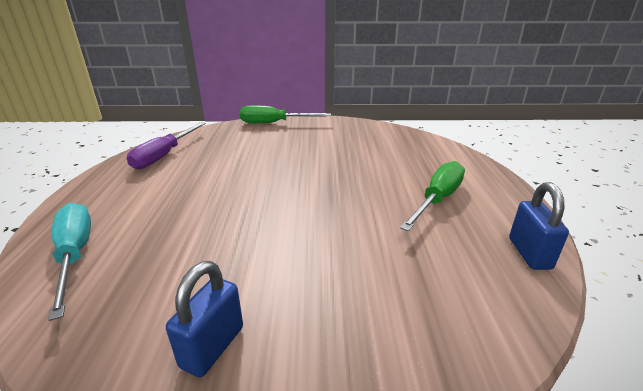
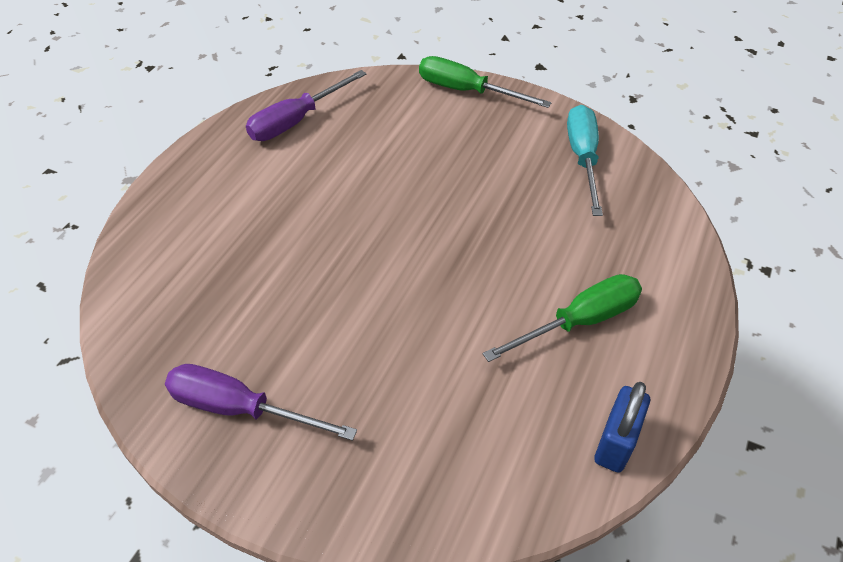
camera: 25 degrees right, 20 degrees up
turquoise screwdriver [48,203,91,321] -> turquoise screwdriver moved to [567,105,603,216]
blue padlock [166,261,243,378] -> purple screwdriver [165,364,357,441]

